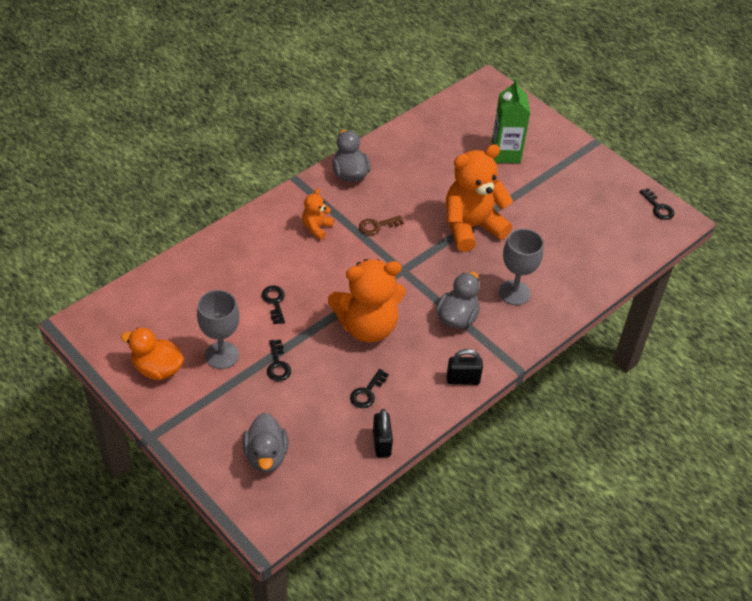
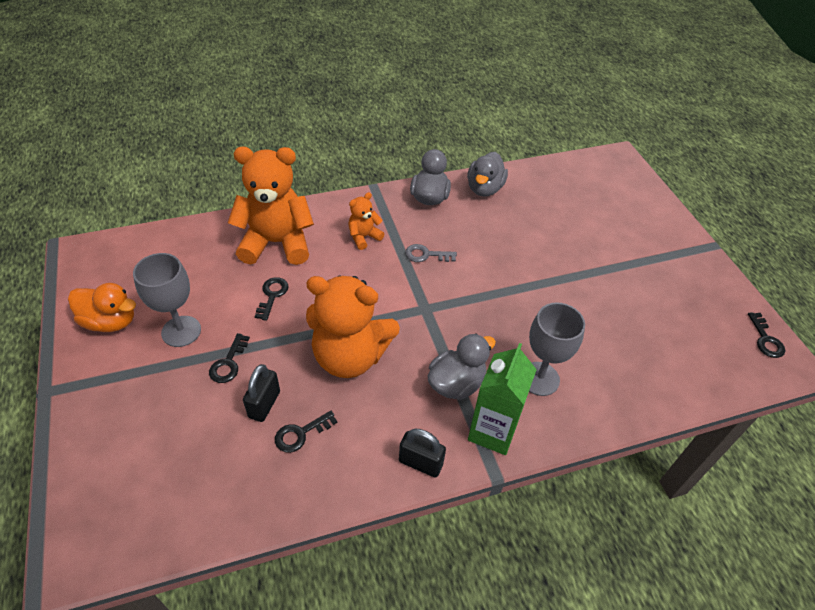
camera: 25 degrees right, 0 degrees up
orange duck [121,328,184,380] -> orange duck turned 150 degrees clockwise [68,283,136,332]
grey duck [242,413,288,473] -> grey duck moved to [467,152,508,196]
brown key [359,215,404,235] -> grey key [405,244,457,262]
black padlock [373,409,393,458] -> black padlock moved to [243,364,280,422]
orange teddy bear [446,144,513,252] -> orange teddy bear moved to [228,147,314,265]
green carton [491,79,530,163] -> green carton moved to [468,343,537,455]

